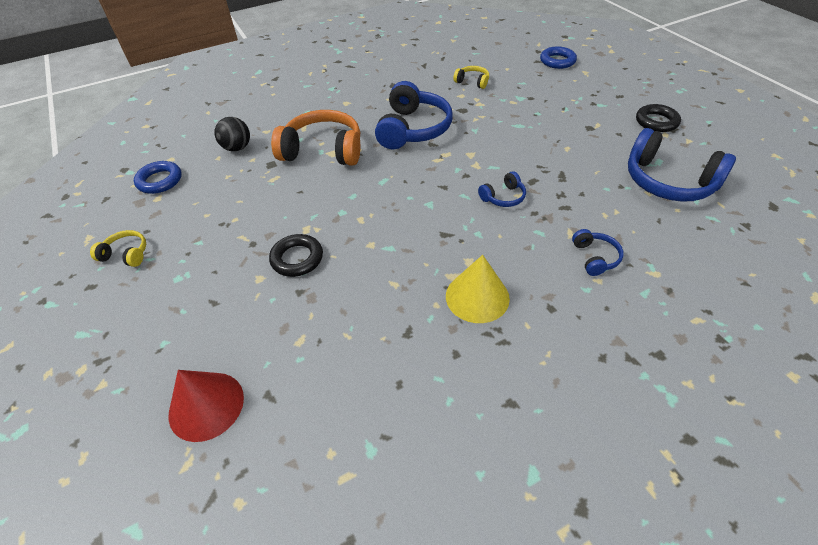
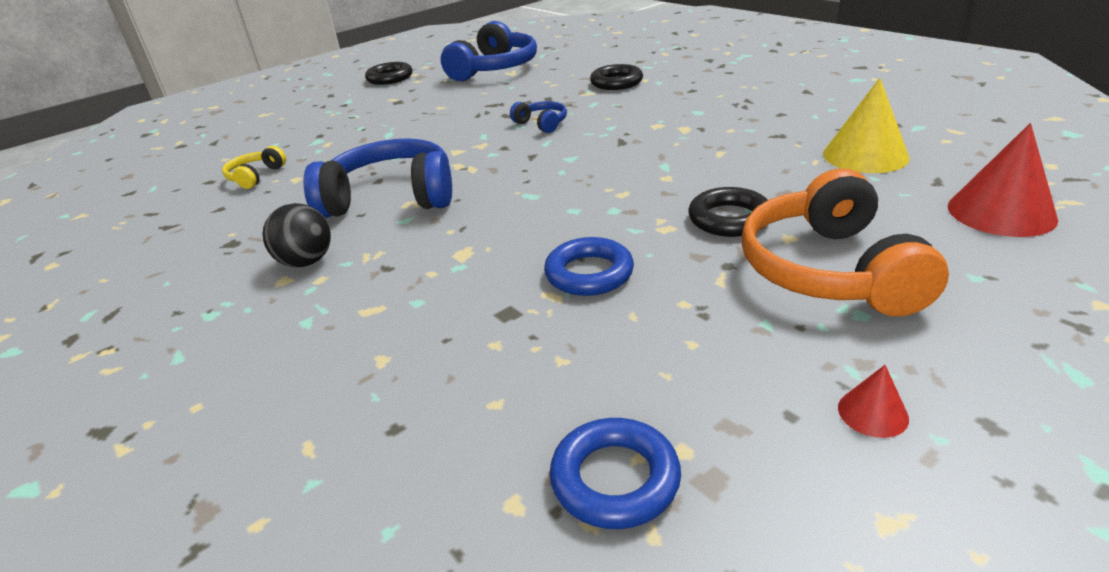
camera: 100 degrees left, 15 degrees down
yellow headphones [90,230,146,267] -> red cone [838,365,909,438]
black ball [214,117,250,151] -> black ball moved to [263,203,331,267]
orange headphones [271,110,360,166] -> orange headphones moved to [741,169,949,316]
yellow cone [446,255,510,323] -> yellow cone moved to [823,78,910,173]
blue ring [540,46,577,69] -> blue ring moved to [544,237,634,296]
blue headphones [572,229,624,276] -> black ring [590,64,643,90]

